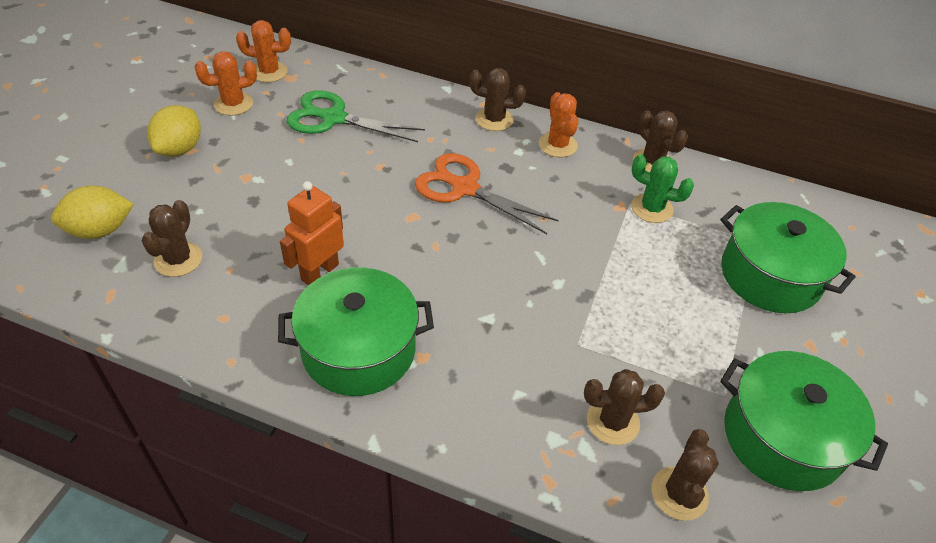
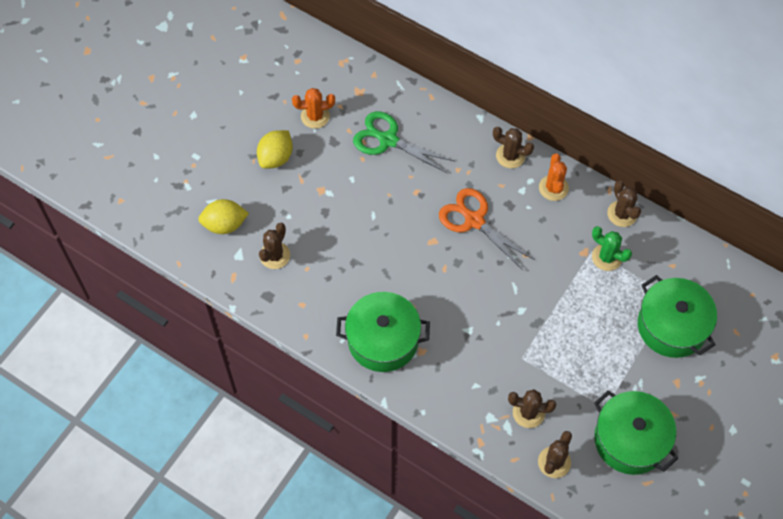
camera: 15 degrees right, 15 degrees up
orange cactus [236,20,291,82] -> none
orange robot [280,181,344,286] -> none

